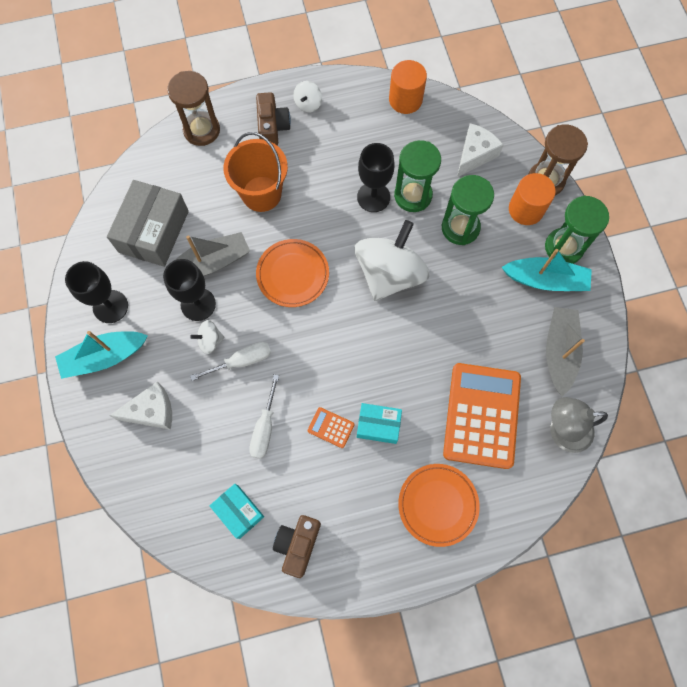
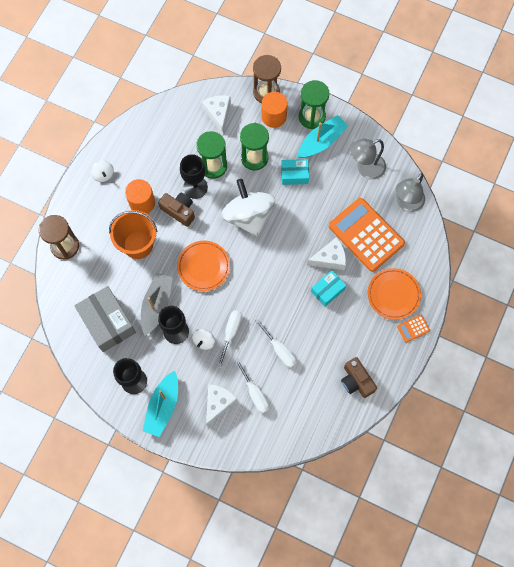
camera: 50 degrees left, 0 degrees up
turquoise box [210,484,264,539] -> turquoise box moved to [281,159,309,185]
brown camera [256,92,291,145] -> brown camera moved to [158,193,195,227]
orange calculator [308,407,355,448] -> orange calculator moved to [397,315,430,343]
orange cylinder [389,60,427,114] -> orange cylinder moved to [125,179,155,214]
grey boat [546,307,585,396] -> grey lamp [350,139,386,180]
none -> white screwdriver [235,359,269,413]
none -> white cheese [307,237,346,270]

